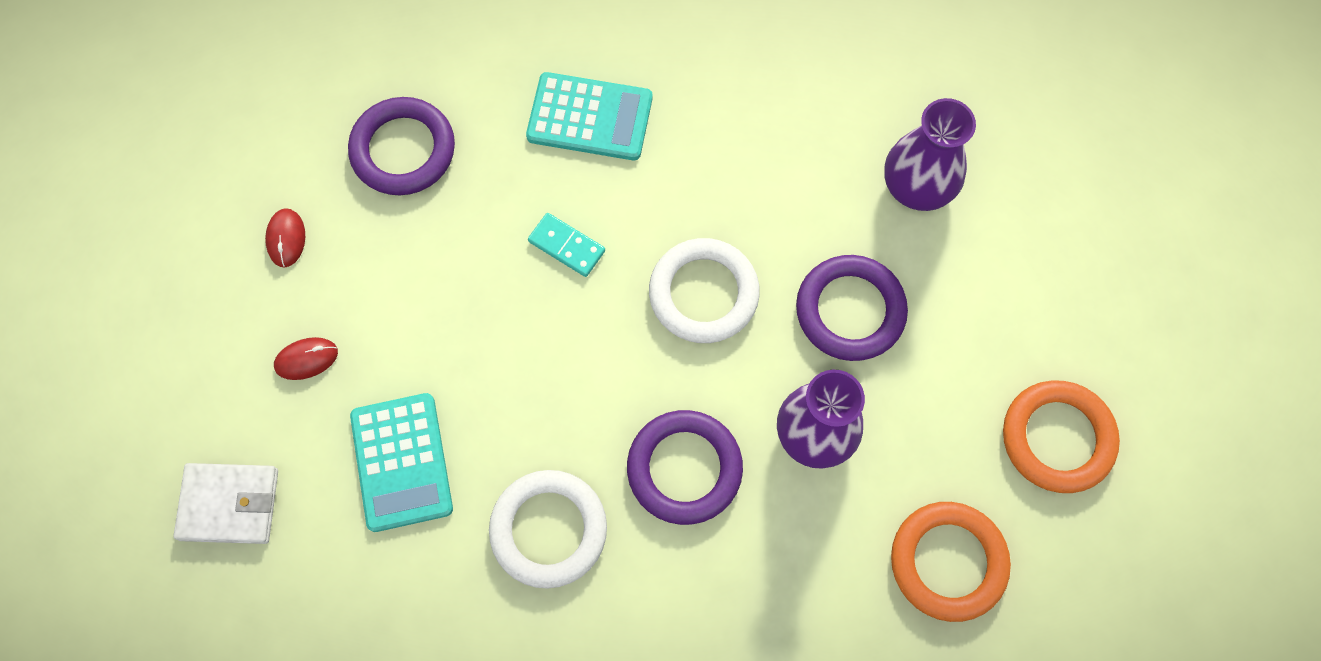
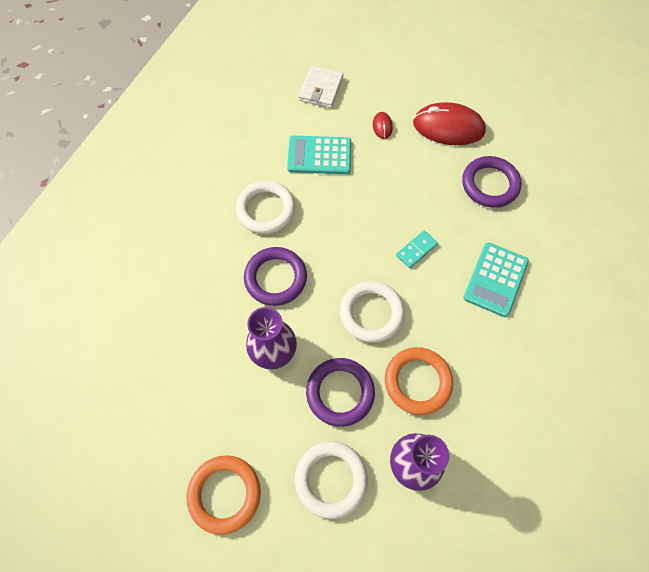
camera: 105 degrees right, 5 degrees down
red mouse [265,208,305,267] -> red mouse [413,102,486,145], size x2.26
orange ring [891,502,1011,622] -> orange ring moved to [385,347,453,415]
none -> white ring [294,441,368,519]

